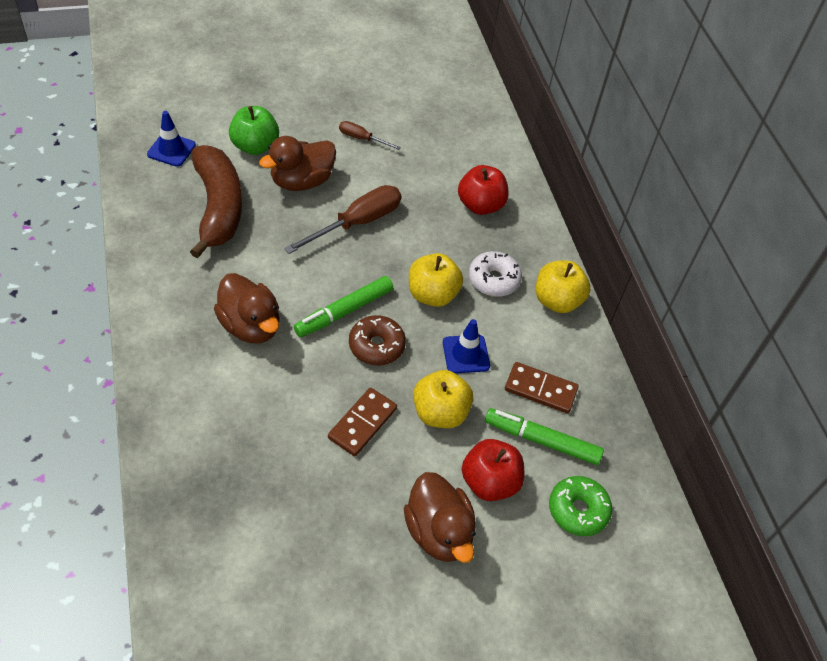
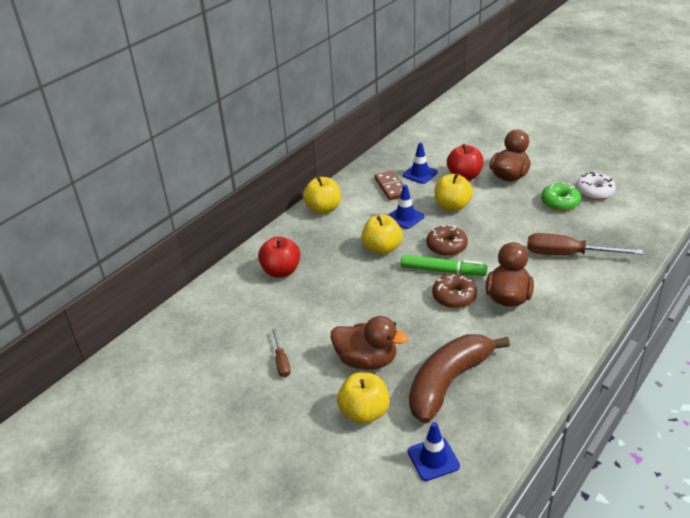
camera: 120 degrees left, 15 degrees down
green apple [229,106,279,155] -> yellow apple [337,372,390,424]
brown screwdriver [284,185,401,254] -> brown screwdriver moved to [527,233,643,255]
brown domino [328,388,397,456] -> none
white donut [469,251,522,297] -> white donut moved to [576,172,616,200]
green marker [485,408,604,465] -> blue traffic cone [403,142,438,184]
green donut [549,476,612,536] -> green donut moved to [541,182,581,211]
none -> brown donut [432,274,477,308]

